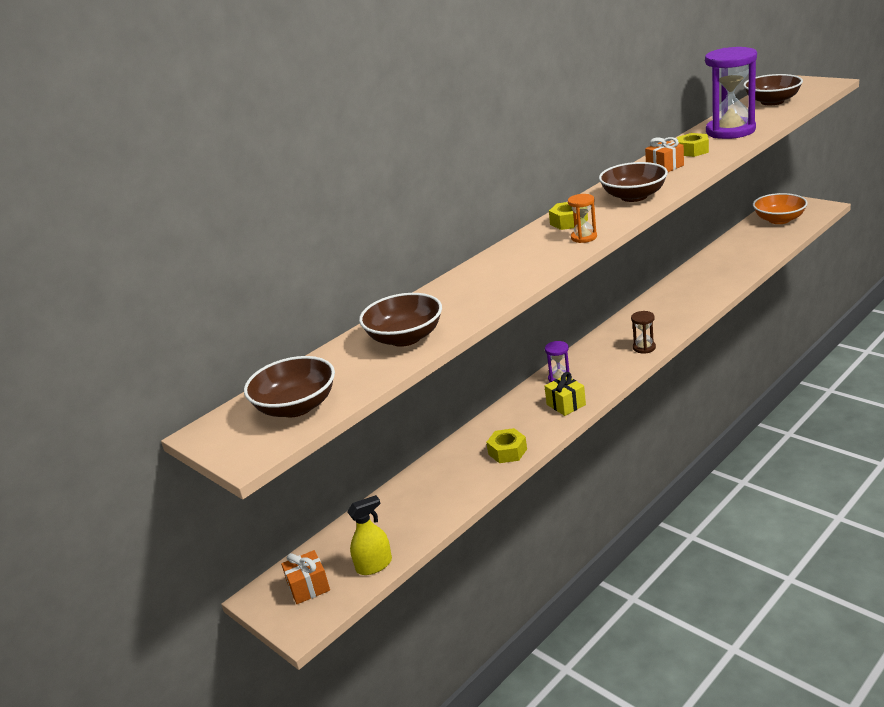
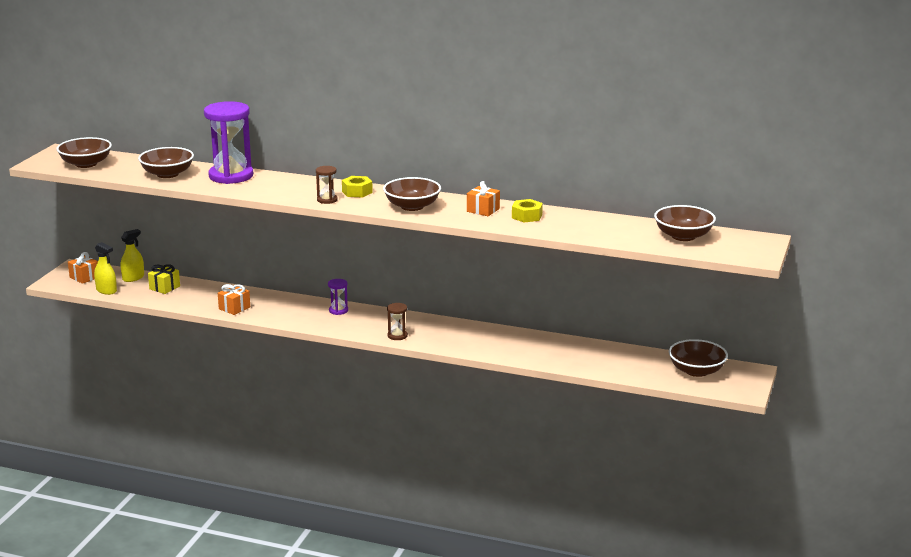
camera: 60 degrees right, 5 degrees down
yellow nut [486,428,527,463] -> orange gift [218,284,250,315]
yellow gift [545,372,586,416] -> yellow gift moved to [148,264,180,294]
orange hourglass [568,194,597,243] -> brown hourglass [316,166,338,204]
purple hourglass [705,47,757,139] -> purple hourglass moved to [204,101,253,184]
orange bowl [753,193,808,224] -> brown bowl [669,339,728,377]
none -> yellow spray bottle [121,229,144,282]

